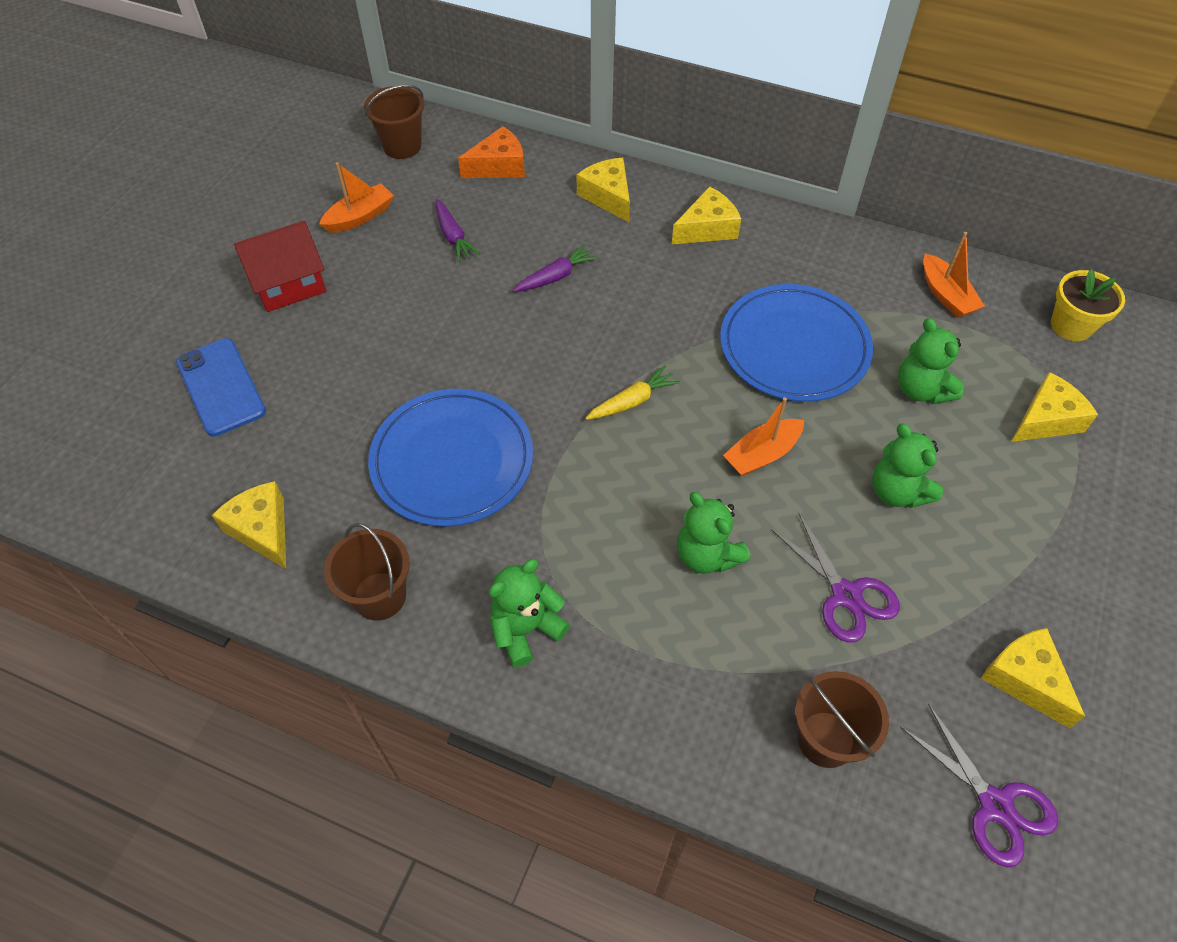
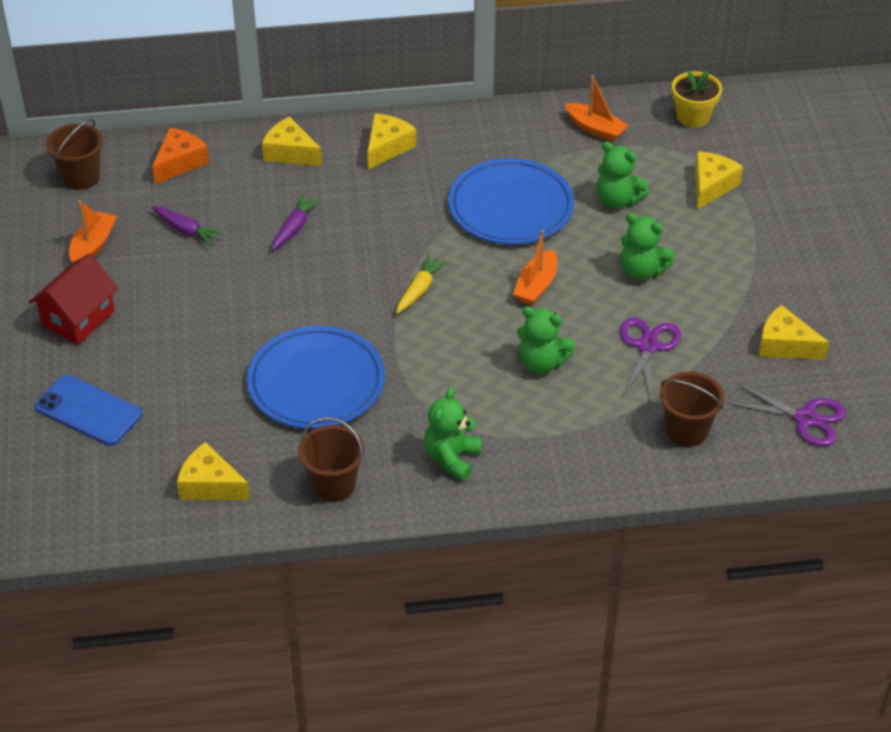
camera: 30 degrees left, 10 degrees down
purple scissors [771,512,900,643] -> purple scissors turned 105 degrees counterclockwise [620,317,681,399]

